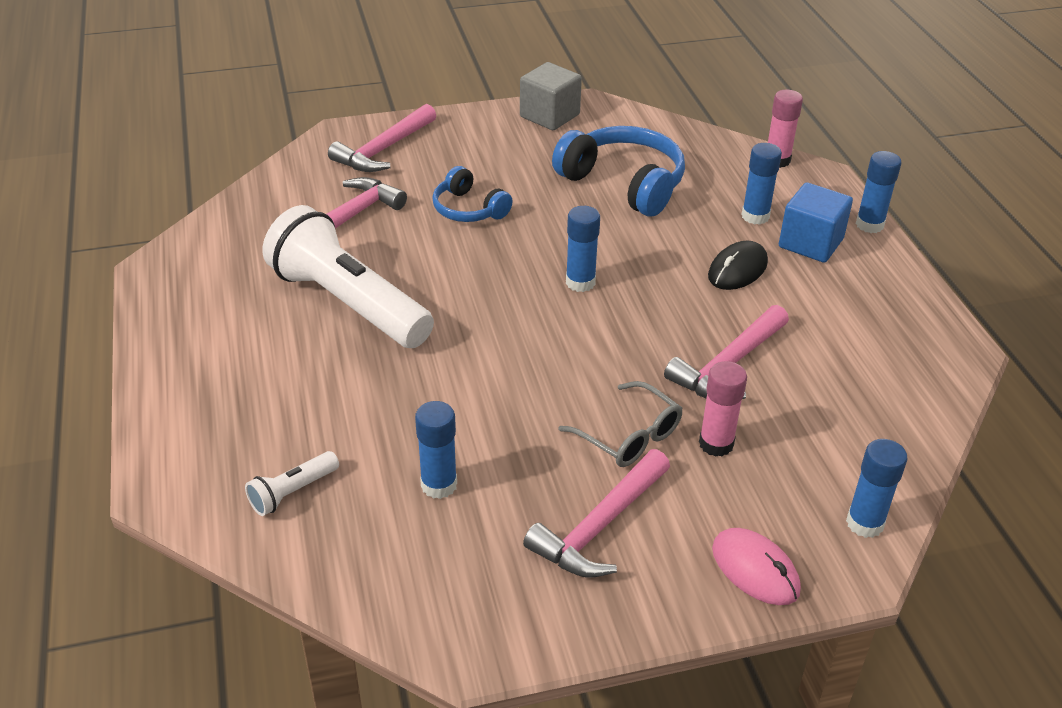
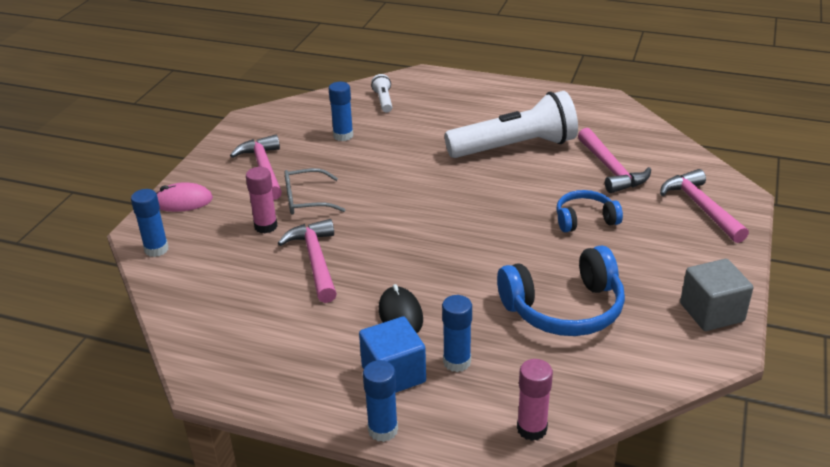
camera: 125 degrees right, 5 degrees down
blue glue stick [566,206,600,292] -> none

